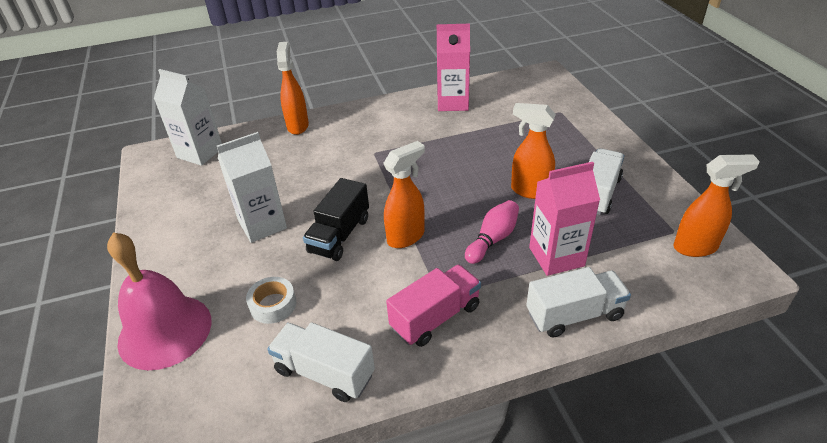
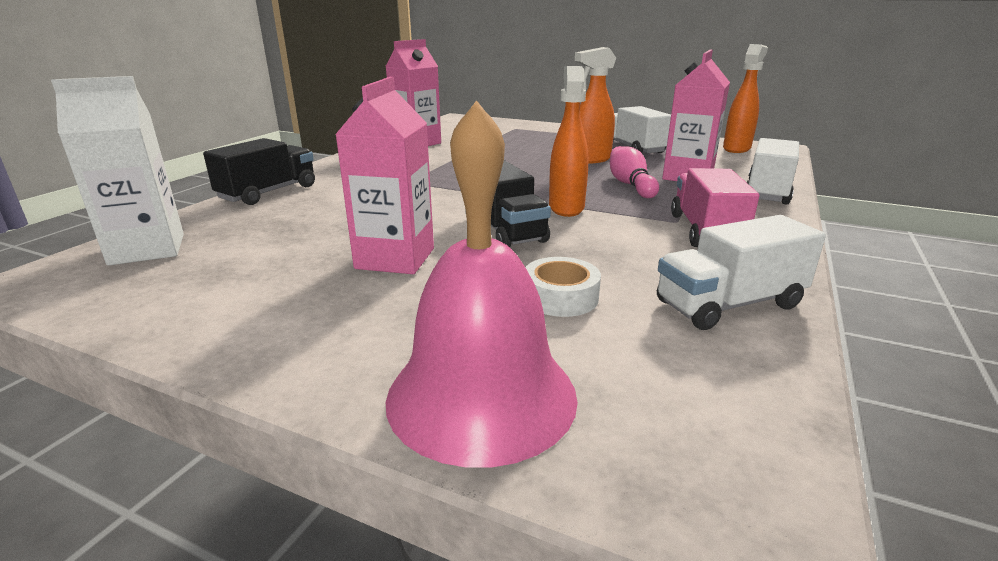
camera: 50 degrees left, 15 degrees down
white carton [217,132,287,243] -> pink carton [335,77,434,274]
orange spray bottle [277,42,309,135] -> black truck [203,138,315,205]

